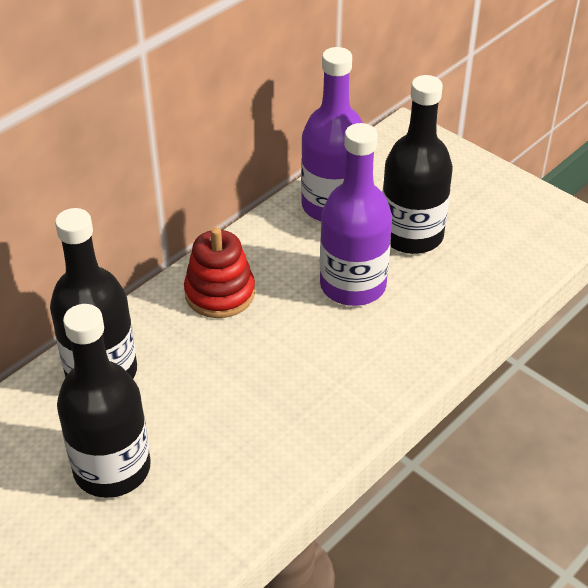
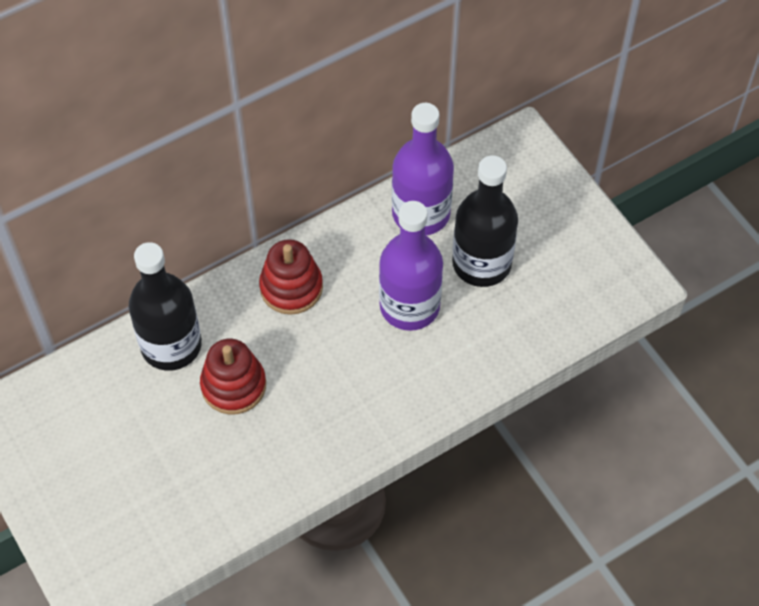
camera: 15 degrees right, 15 degrees up
black bottle [57,304,151,498] -> none
none -> red stacking toy [200,339,266,415]

